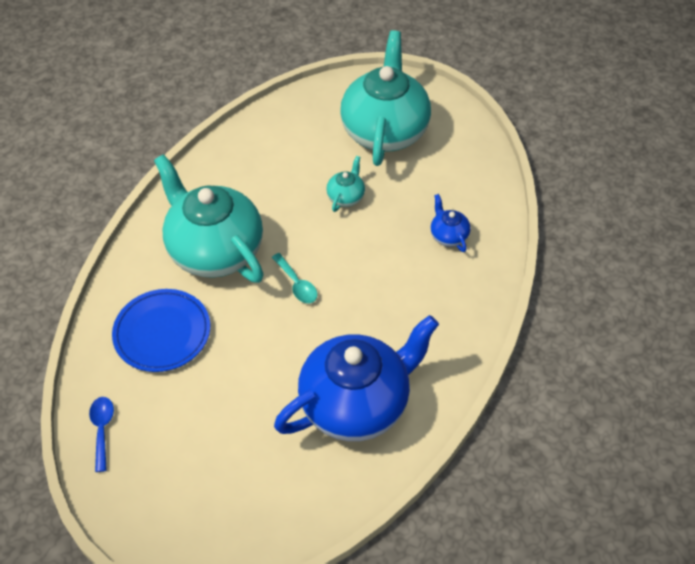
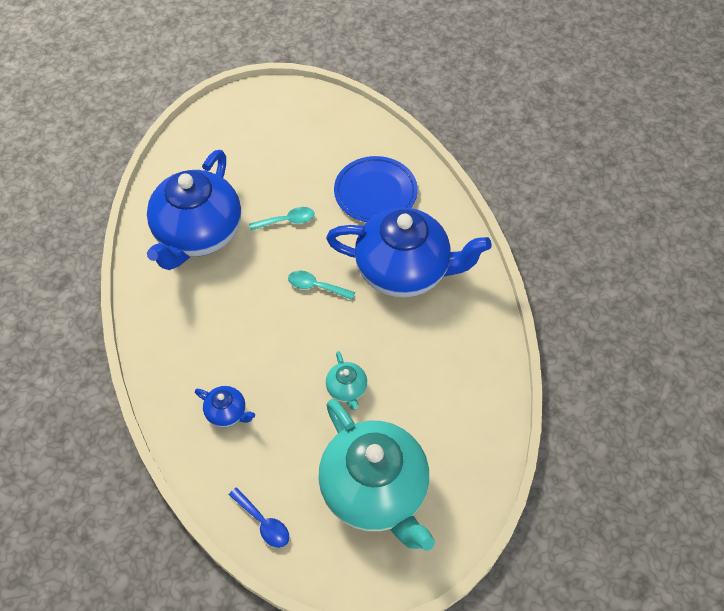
camera: 140 degrees right, 5 degrees up
blue spoon [89,397,114,472] -> blue spoon moved to [229,487,289,548]
turquoise teapot [154,154,264,283] -> blue teapot [326,207,492,297]
none -> turquoise spoon [249,207,314,231]

